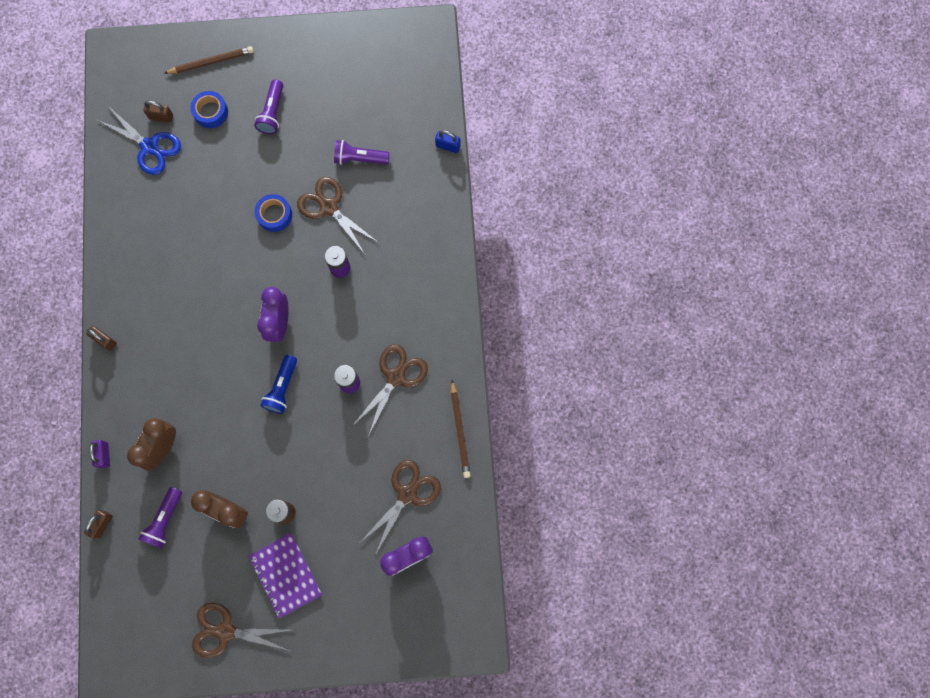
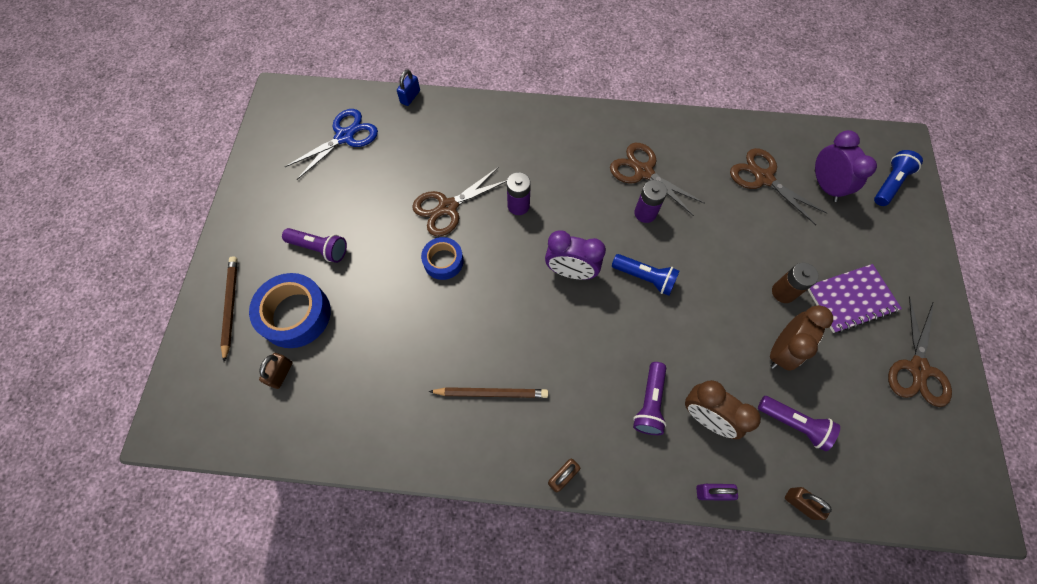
camera: 80 degrees left, 10 degrees down
blue scissors [97,107,181,175] -> blue scissors moved to [285,109,378,180]
blue tape [191,91,228,128] -> blue tape [249,273,331,348], size x1.67
purple flashlight [334,140,390,165] -> purple flashlight moved to [633,362,666,435]
brown pencil [451,380,471,478] -> brown pencil moved to [428,387,548,398]
none -> blue flashlight [874,150,923,206]

